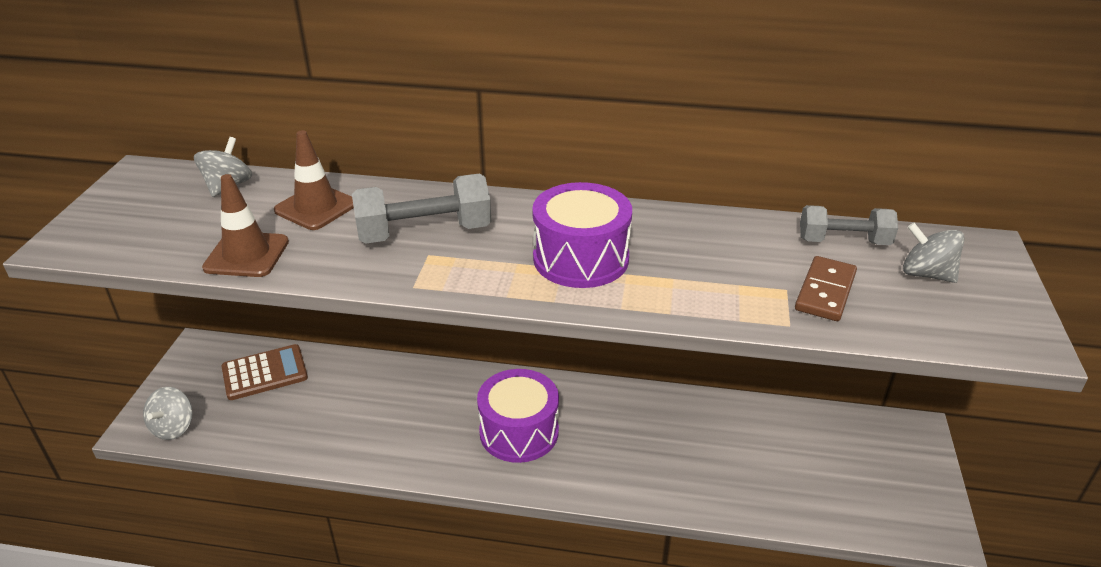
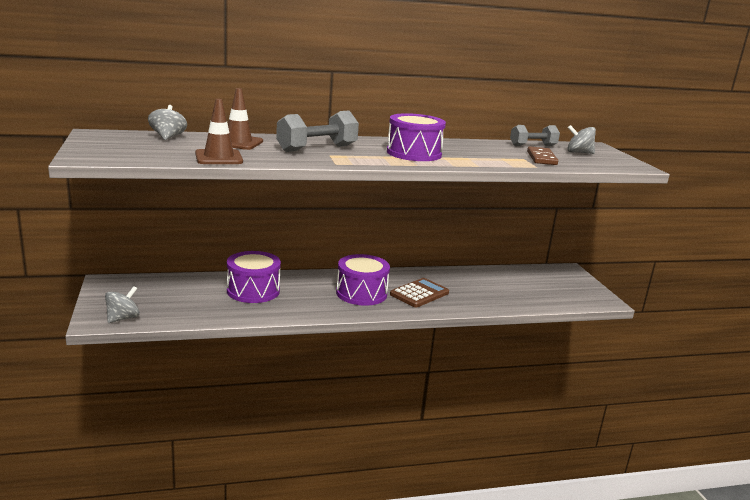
camera: 25 degrees left, 15 degrees down
grey spinning top [143,387,193,440] -> grey spinning top turned 135 degrees counterclockwise [105,286,140,323]
brown calculator [222,344,308,400] -> brown calculator moved to [390,278,449,307]
none -> purple drum [227,251,281,303]

